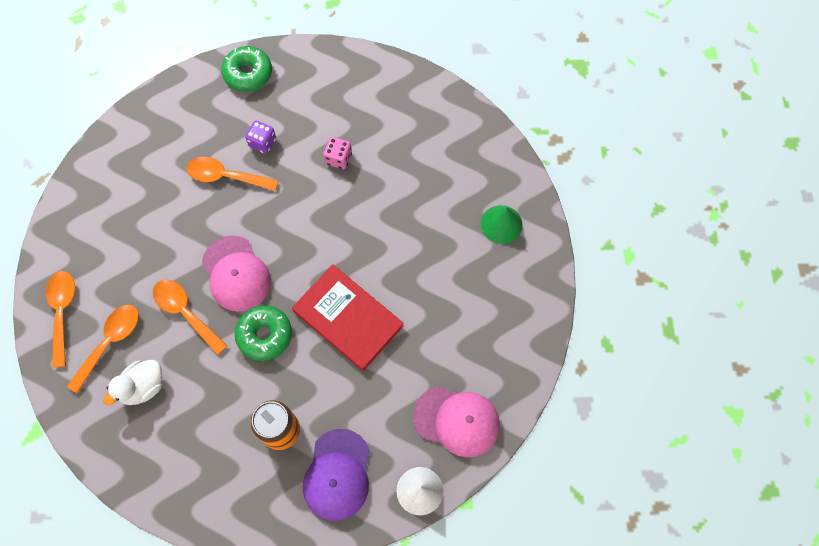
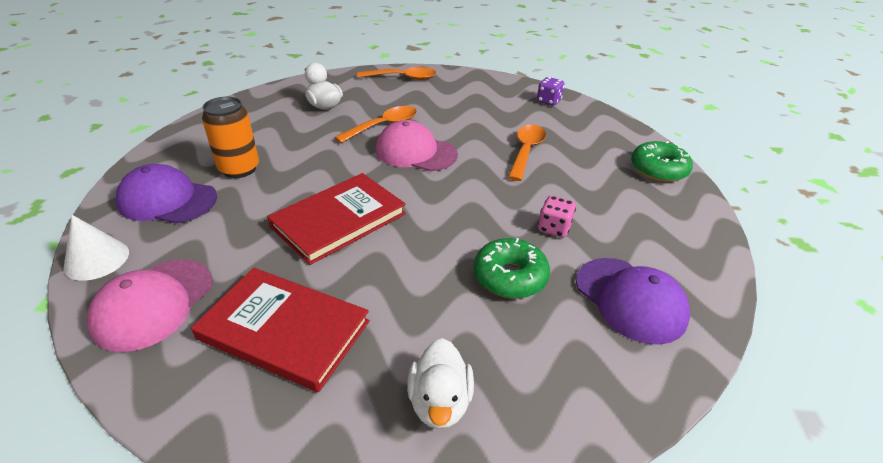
camera: 95 degrees right, 30 degrees down
orange spoon [67,305,139,394] -> none
pink cap [202,236,271,312] -> pink cap turned 45 degrees clockwise [375,120,458,171]
green donut [235,305,292,361] -> green donut moved to [474,238,550,298]
purple dice [245,121,276,154] -> purple dice moved to [537,77,564,106]
green cone [481,205,523,244] -> white duck [407,338,474,429]
none -> red book [191,268,370,392]
none -> purple cap [576,258,690,345]

